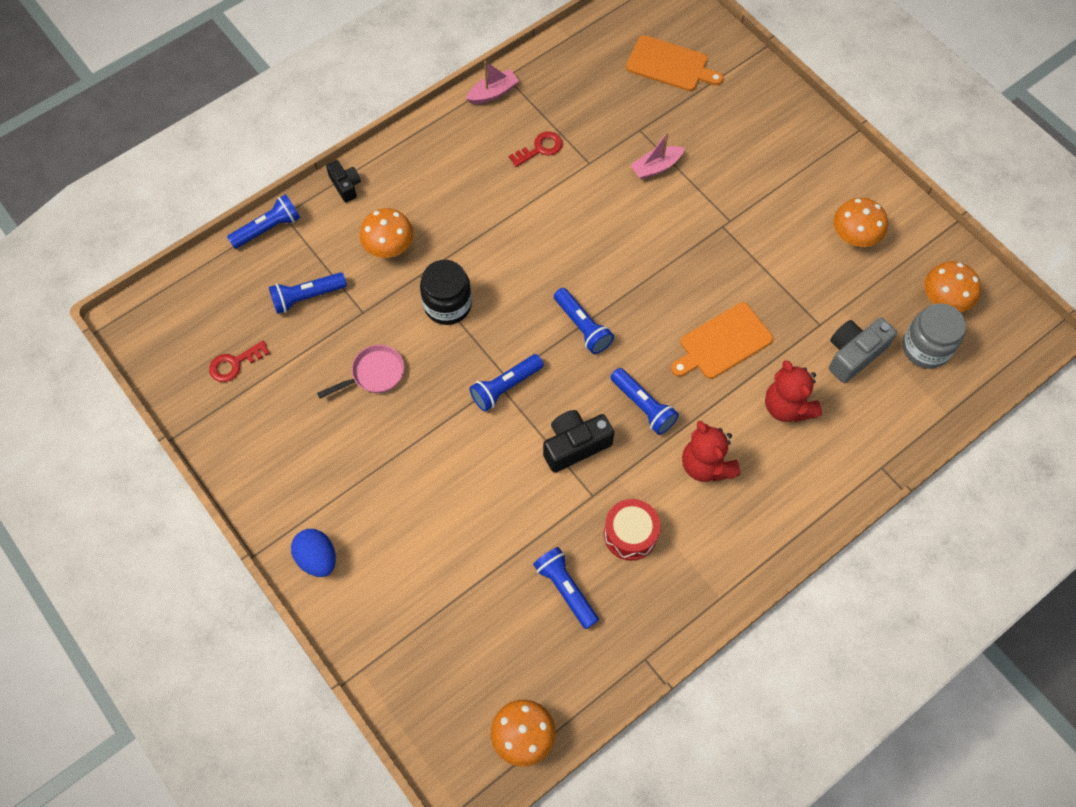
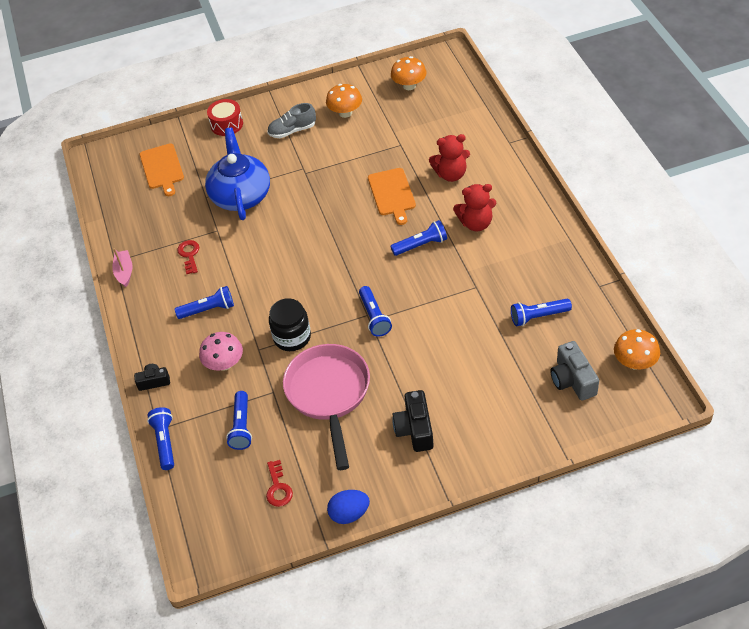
camera: 65 degrees left, 15 degrees down
blue egg [291,529,336,577] -> blue egg moved to [327,490,370,524]
pink pan [317,345,404,399] -> pink pan [283,344,370,470], size x2.08
orange mushroom [360,208,414,258] -> pink mushroom [199,332,243,371]
black camera [543,410,614,473] -> black camera moved to [392,390,434,452]
blue flashlight [554,288,614,354] -> blue flashlight moved to [175,286,234,319]
red drum [604,499,660,561] -> red drum moved to [207,99,243,136]
orange cutting board [626,35,723,91] -> orange cutting board turned 120 degrees clockwise [140,144,184,196]
pink boat [631,131,684,180] -> blue teapot [205,128,270,220]
grey camera [829,318,897,383] -> grey camera moved to [550,341,599,401]
grey jar [902,303,966,369] -> none
none -> grey shoe [267,103,316,138]

